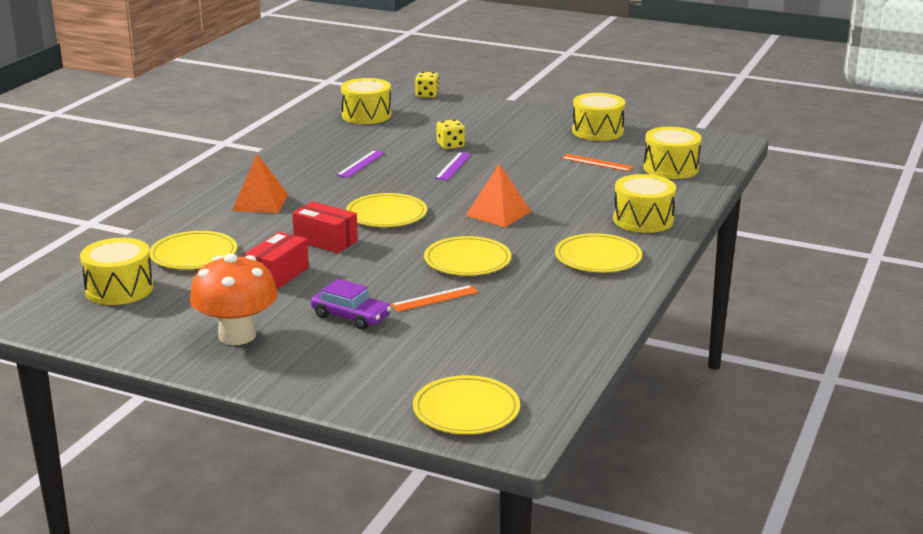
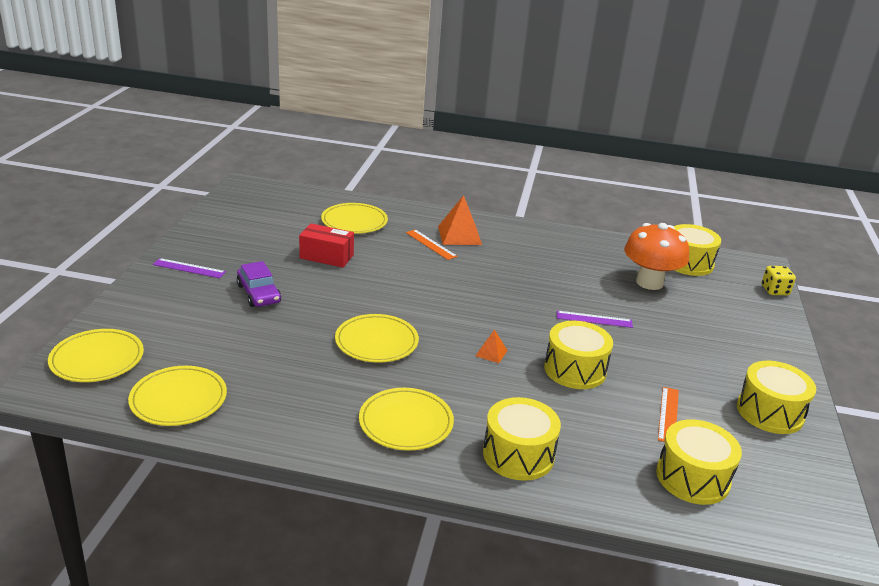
camera: 75 degrees right, 5 degrees up
yellow drum [80,238,154,305] -> yellow drum moved to [544,321,613,389]
orange mushroom [190,254,278,345] -> orange mushroom moved to [624,223,689,290]
red box [292,201,358,253] -> none
purple car [311,279,391,330] -> purple car turned 45 degrees counterclockwise [237,261,281,307]
purple ruler [337,150,385,178] -> purple ruler moved to [153,258,226,278]
yellow plate [346,193,427,227] -> yellow plate moved to [128,366,227,426]
orange ruler [391,285,478,312] -> orange ruler moved to [406,229,458,260]
yellow dice [437,119,465,149] -> none
orange pyramid [466,164,531,227] -> orange pyramid [476,329,508,363], size x0.52

